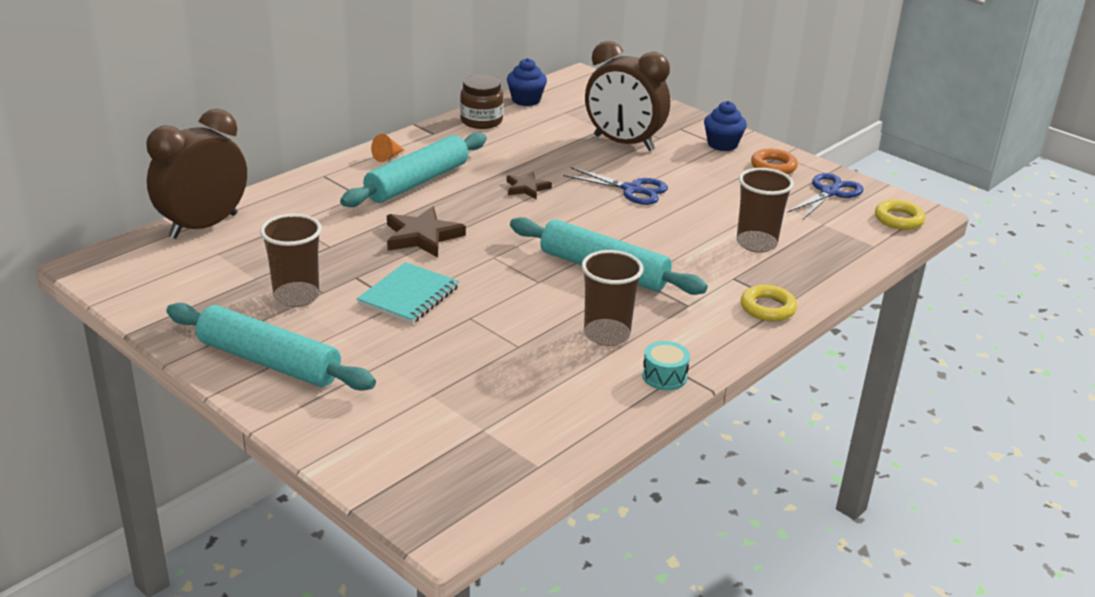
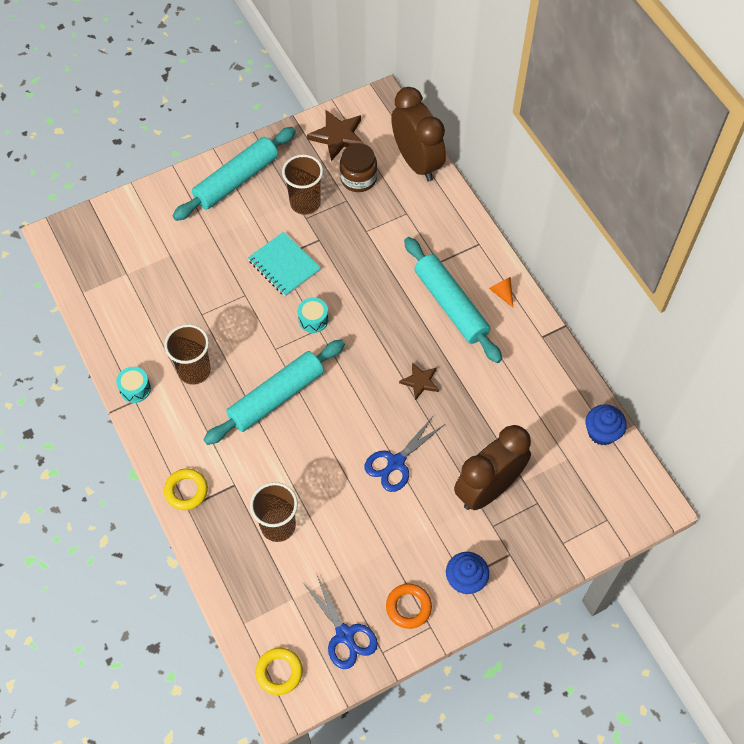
camera: 110 degrees right, 30 degrees up
brown star [387,207,466,257] -> brown star moved to [307,110,364,161]
brown jar [460,75,503,129] -> brown jar moved to [340,143,377,192]
none -> turquoise drum [298,297,329,333]

